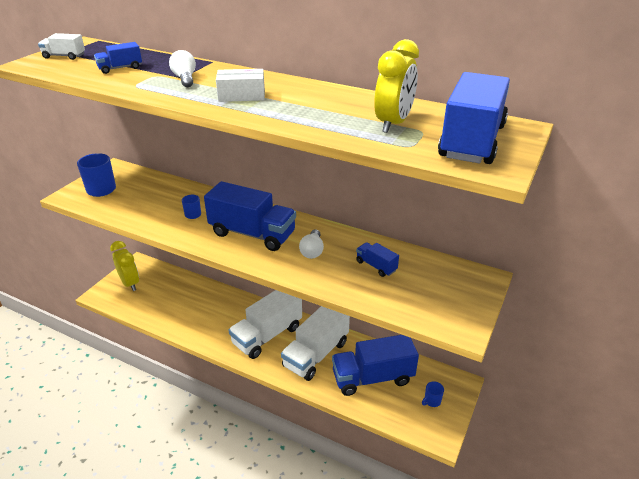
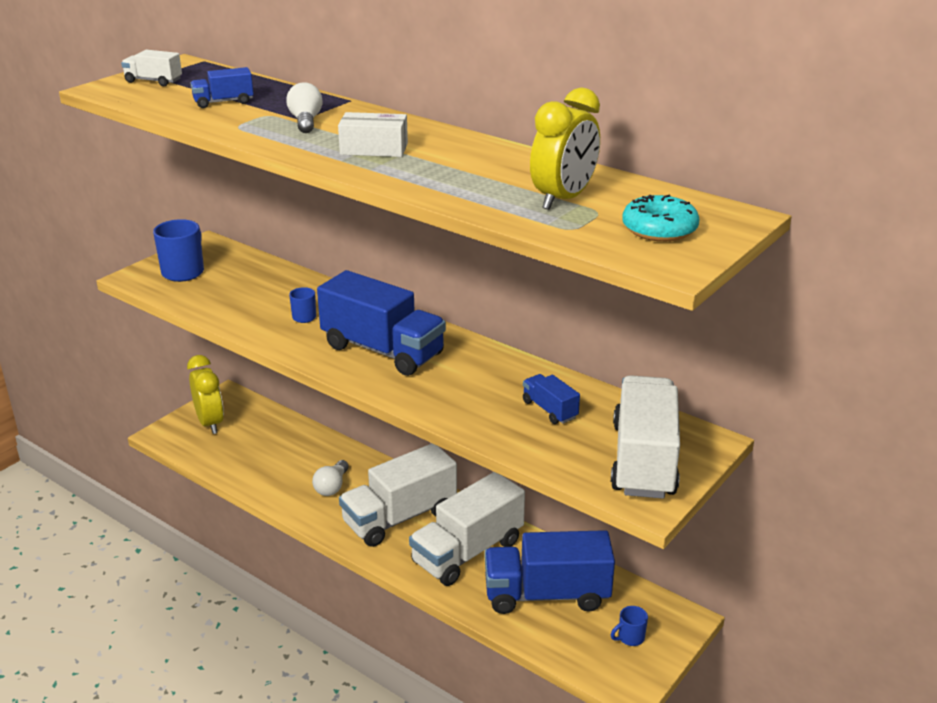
camera: 10 degrees right, 5 degrees down
white light bulb [299,229,324,259] -> white light bulb moved to [312,460,349,496]
blue truck [438,72,510,164] -> turquoise donut [622,195,700,242]
none -> white truck [611,375,680,499]

